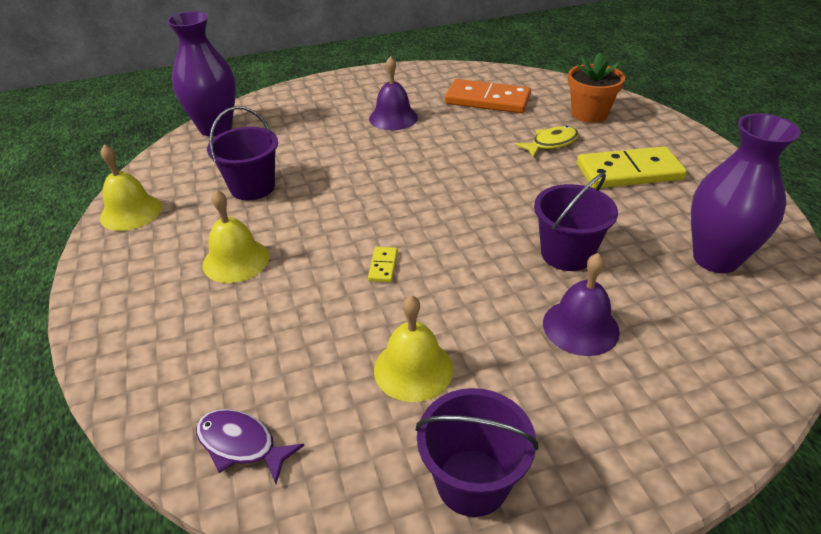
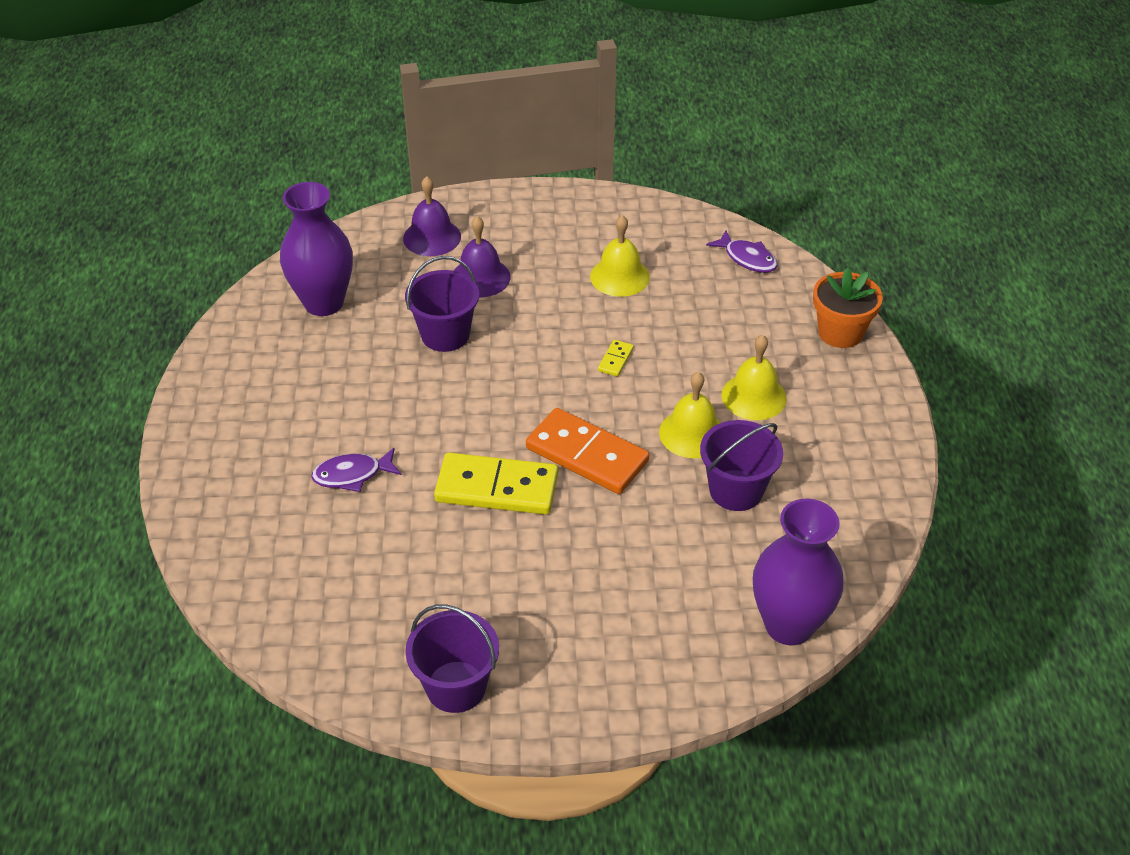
camera: 165 degrees left, 5 degrees up
yellow bell [100,145,162,231] -> yellow bell moved to [659,372,721,458]
purple bell [369,56,418,130] -> purple bell moved to [403,176,461,256]
purple bucket [416,388,538,517] -> purple bucket moved to [405,604,499,713]
orange domino [445,79,531,113] -> orange domino moved to [526,408,649,494]
yellow fish [515,126,579,158] -> purple fish [311,448,401,492]
orange flower pot [568,53,625,123] -> orange flower pot moved to [813,267,883,348]
yellow domino [577,146,687,189] -> yellow domino moved to [434,452,558,515]

